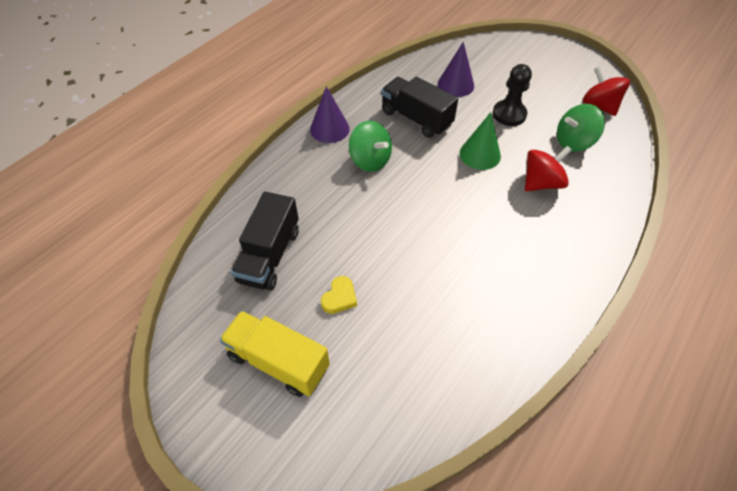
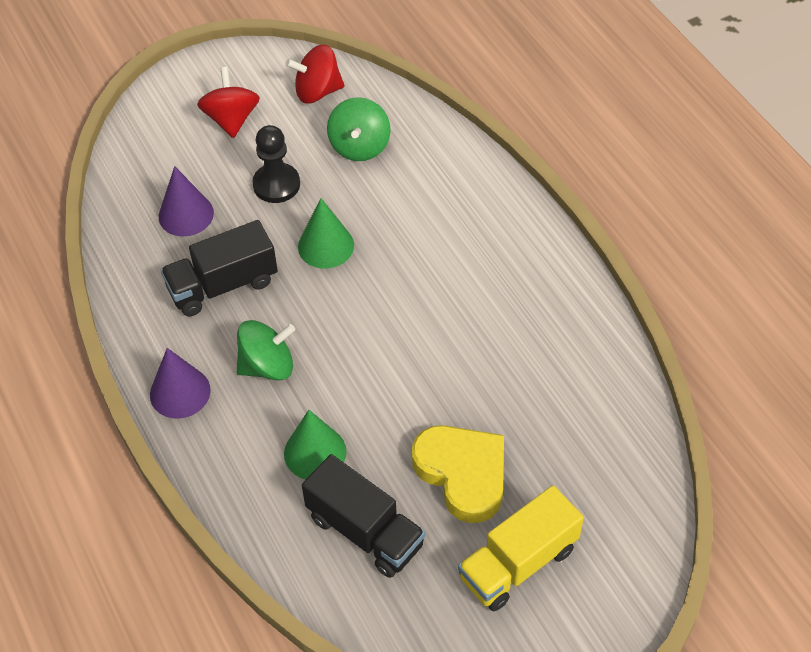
camera: 65 degrees left, 0 degrees up
yellow heart [321,276,357,314] -> yellow heart [412,425,504,523], size x2.11
red spinning top [525,146,572,191] -> red spinning top moved to [197,67,260,138]
none -> green cone [284,410,346,479]

